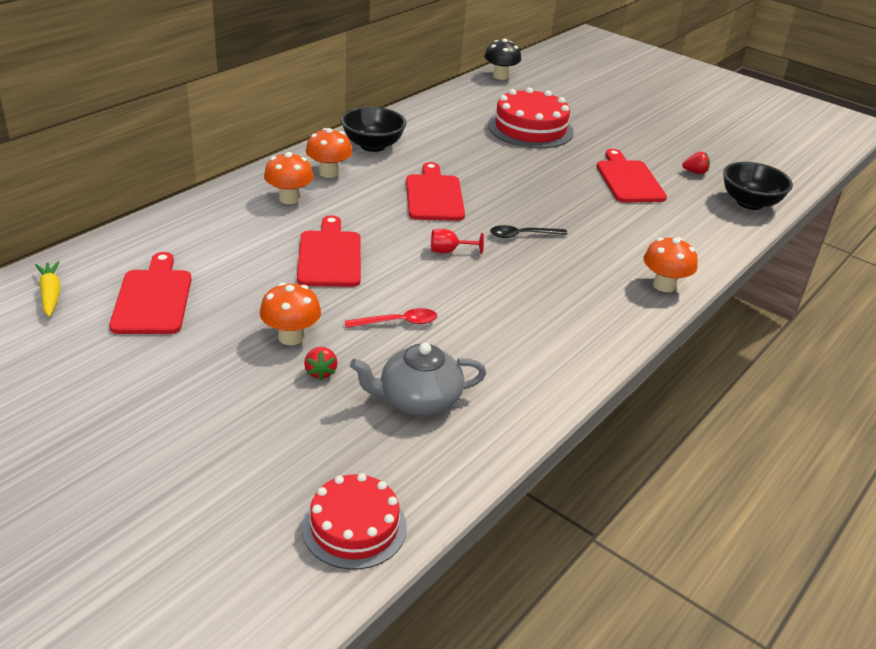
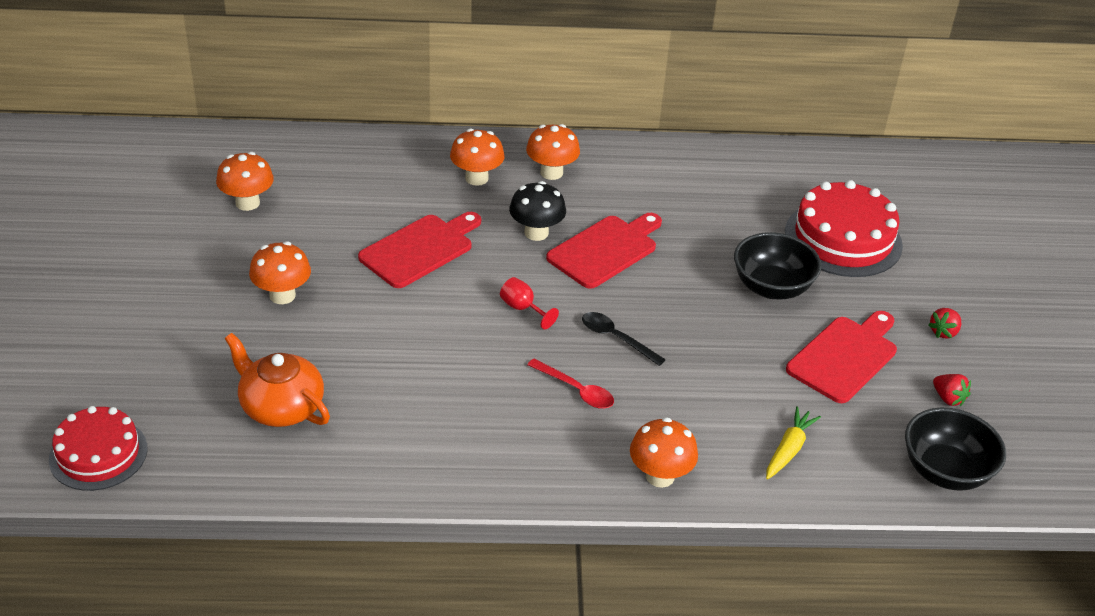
camera: 50 degrees right, 5 degrees up
yellow carrot [35,261,60,317] -> yellow carrot moved to [766,406,821,479]
red cutting board [109,252,192,334] -> orange mushroom [216,152,274,211]
red strawberry [304,347,337,381] -> red strawberry moved to [928,308,961,339]
black bowl [341,107,406,152] -> black bowl moved to [734,232,821,300]
red spoon [345,308,437,328] -> red spoon moved to [527,359,614,409]
grey teapot [350,343,486,416] -> orange teapot [225,333,330,427]
black mushroom [484,39,521,80] -> black mushroom moved to [509,181,566,241]

